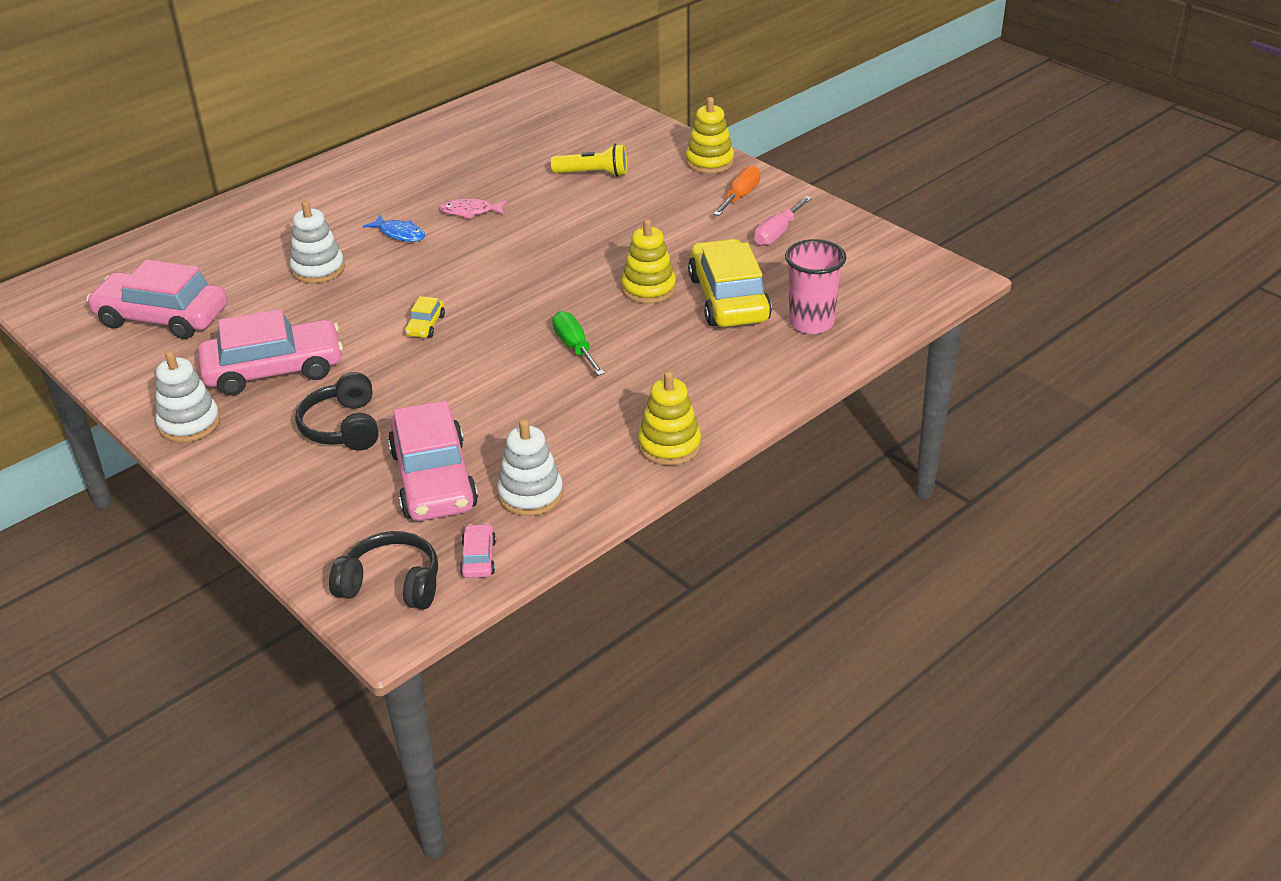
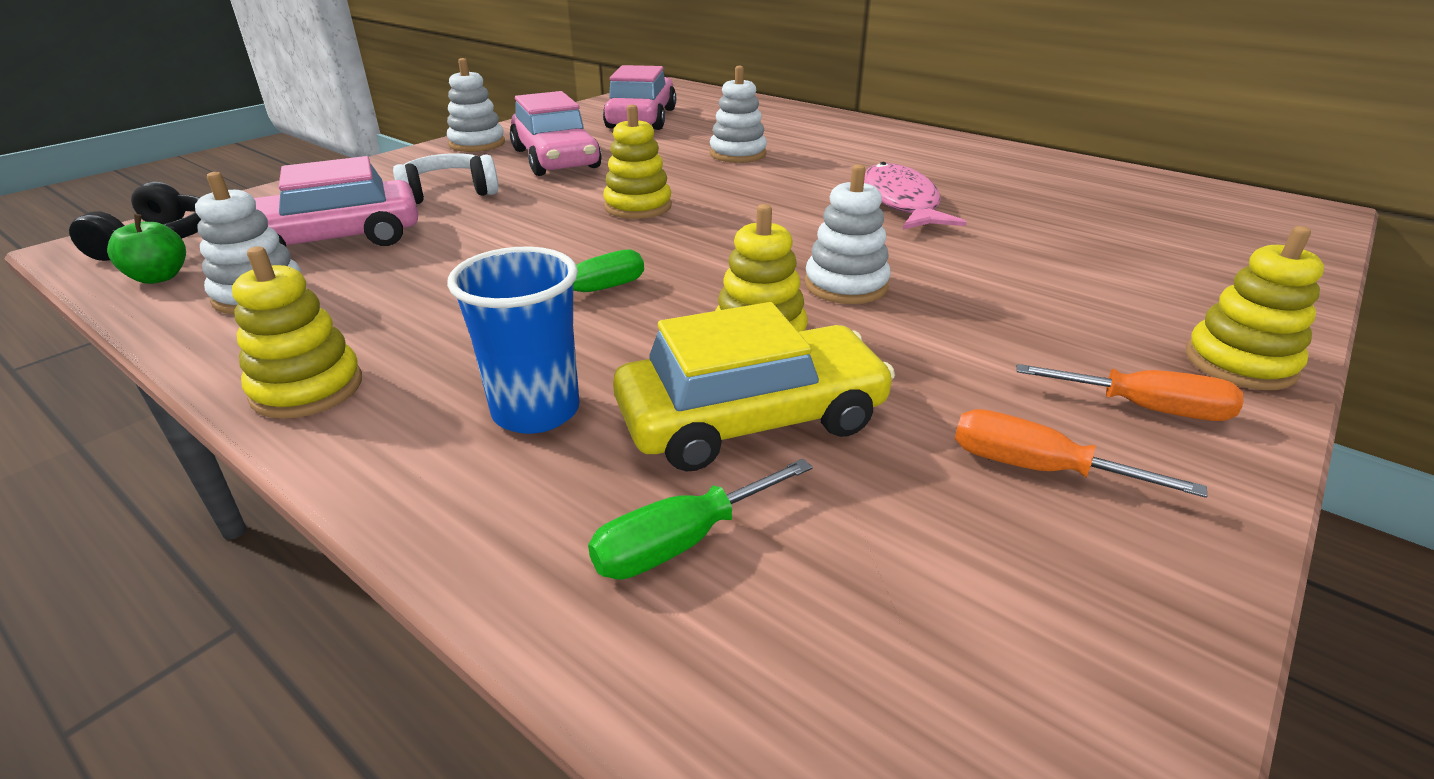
camera: 80 degrees right, 5 degrees down
black headphones [295,372,379,451] -> white headphones [393,153,499,204]
blue fish [363,215,425,242] -> none
yellow car [405,296,445,338] -> yellow stacking toy [603,104,672,219]
pink fish [439,198,507,219] -> pink fish [864,162,967,229], size x1.79
pink car [460,523,496,578] -> green apple [107,214,186,284]
yellow flashlight [551,144,627,177] -> none
pink screwdriver [754,196,812,246] -> orange screwdriver [955,409,1207,498]
pink cup [785,239,846,334] -> green screwdriver [588,459,813,580]
none -> blue cup [447,247,580,434]
none -> white stacking toy [805,164,891,304]

